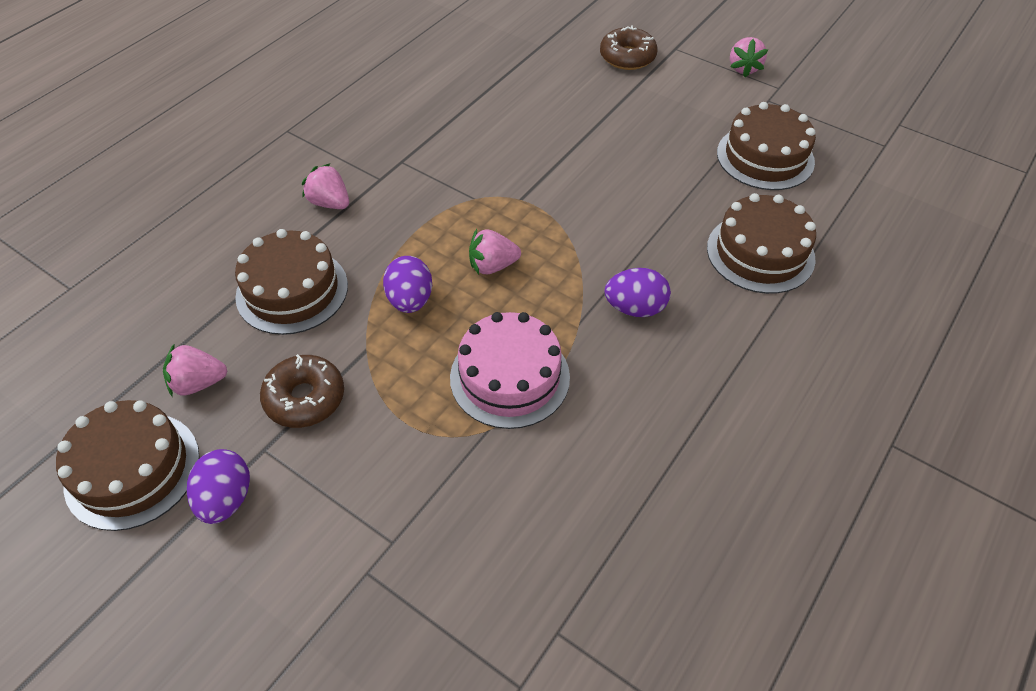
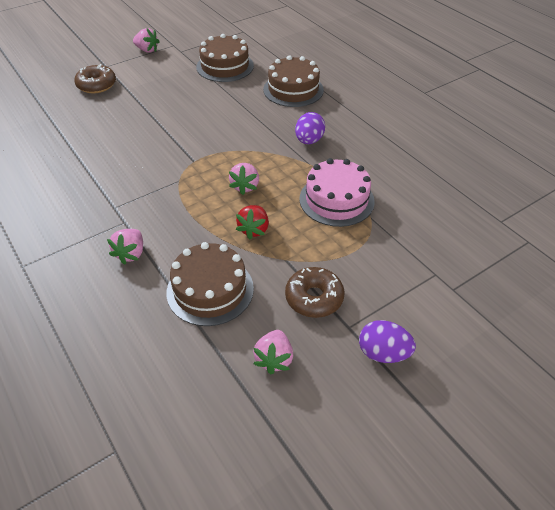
camera: 70 degrees left, 5 degrees down
brown cake [56,400,200,531] -> none
pink strawberry [302,163,349,209] -> pink strawberry turned 45 degrees counterclockwise [107,229,143,265]
purple egg [383,256,432,313] -> red strawberry [236,205,269,239]

